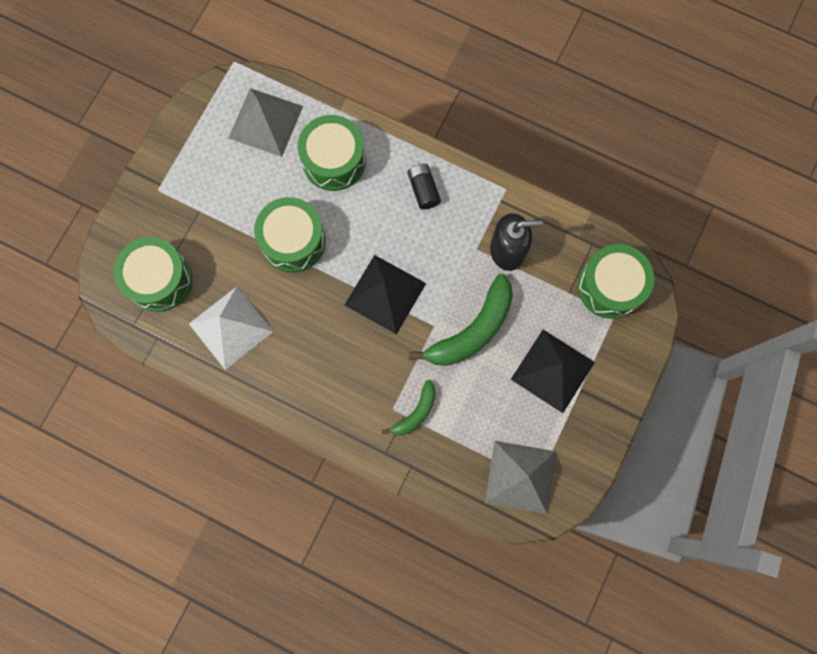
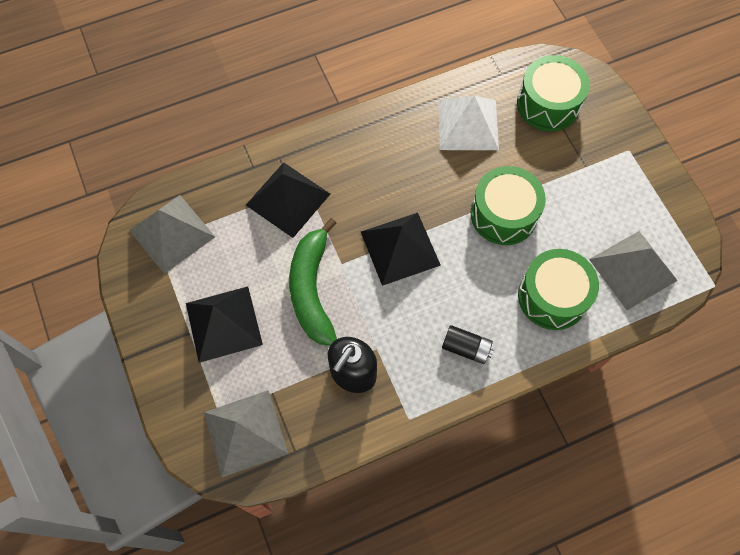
camera: 130 degrees right, 10 degrees down
green banana [382,380,436,435] -> black pyramid [246,162,330,238]
green drum [578,244,654,319] -> grey pyramid [204,390,288,477]

